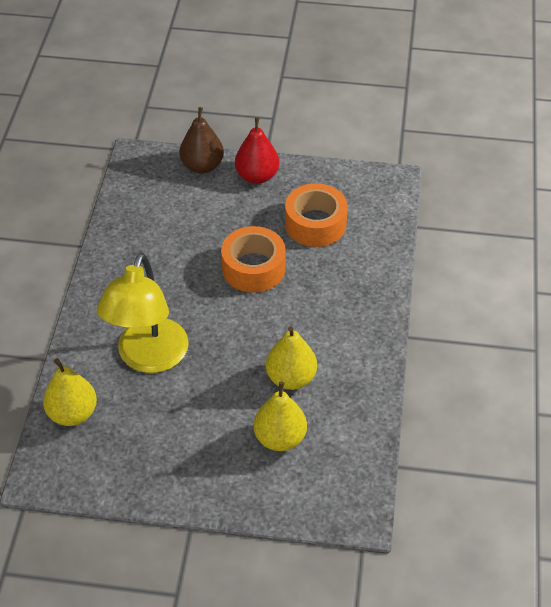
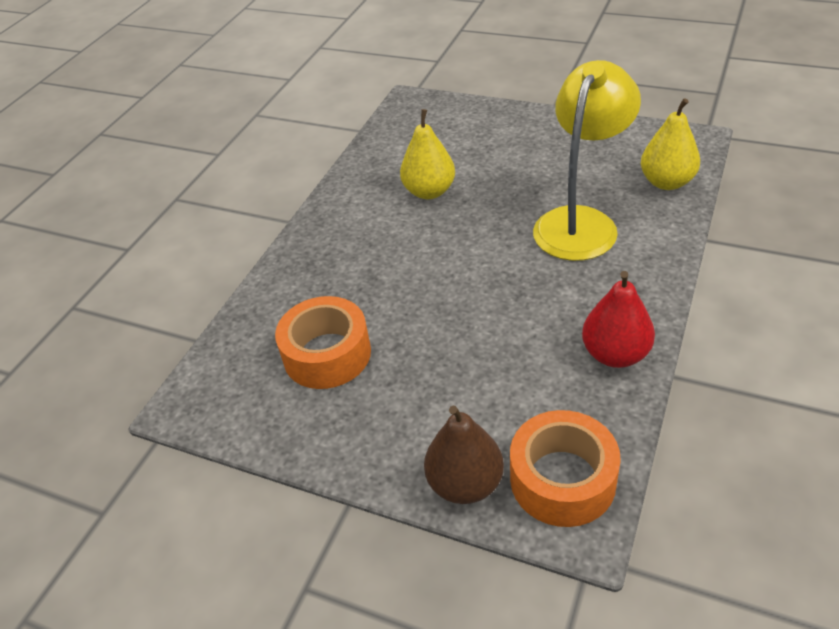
camera: 160 degrees left, 5 degrees down
orange tape [221,226,286,293] -> orange tape moved to [510,410,621,527]
red pear [235,117,279,184] -> red pear moved to [582,271,655,368]
yellow pear [253,381,307,451] -> none

